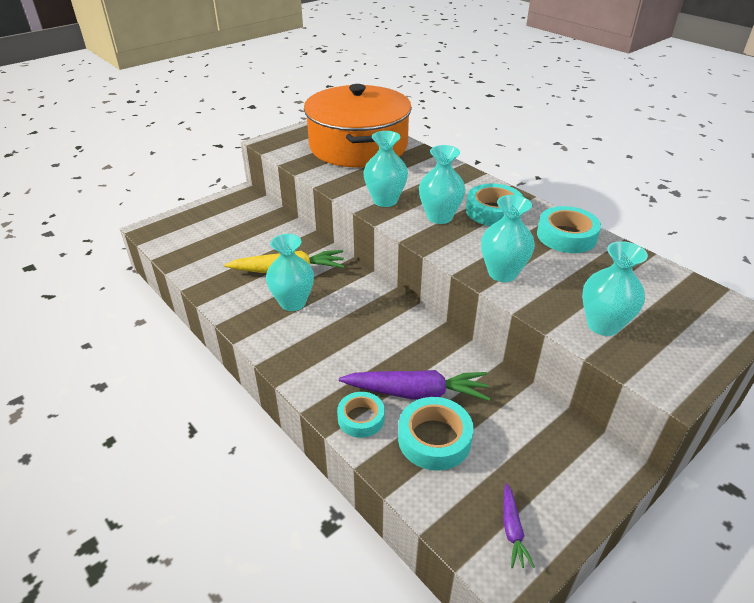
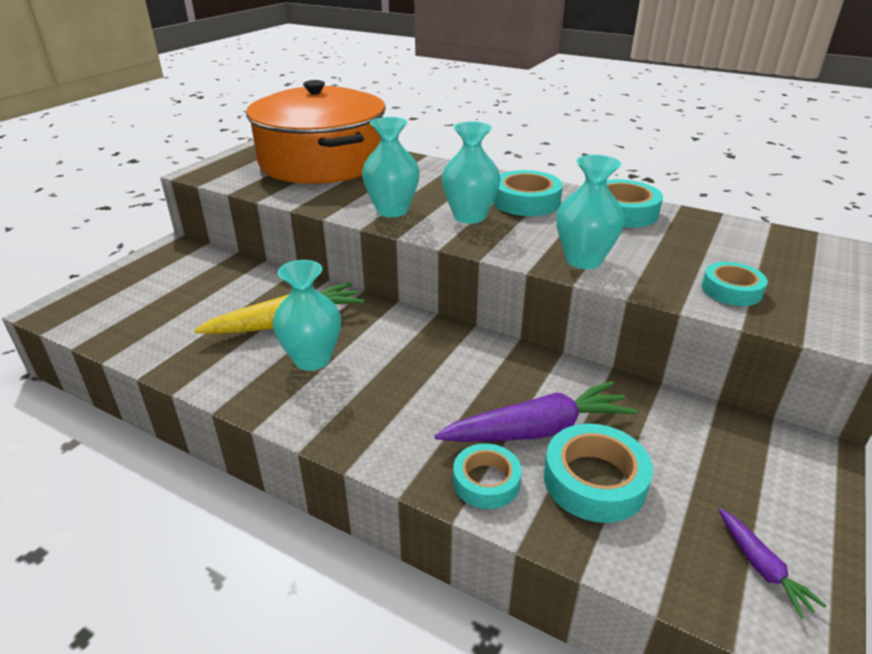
camera: 20 degrees left, 5 degrees down
turquoise vase [582,241,648,336] -> turquoise tape [702,262,768,306]

